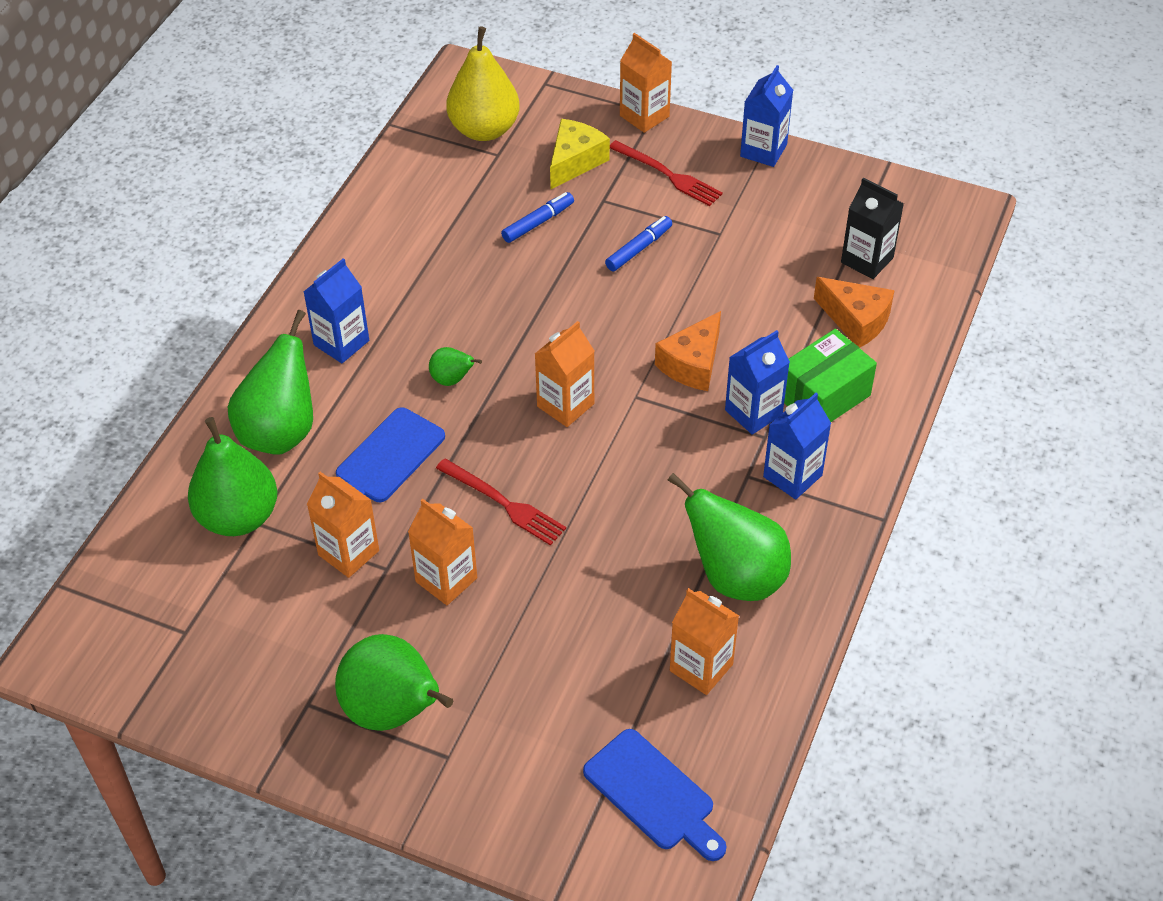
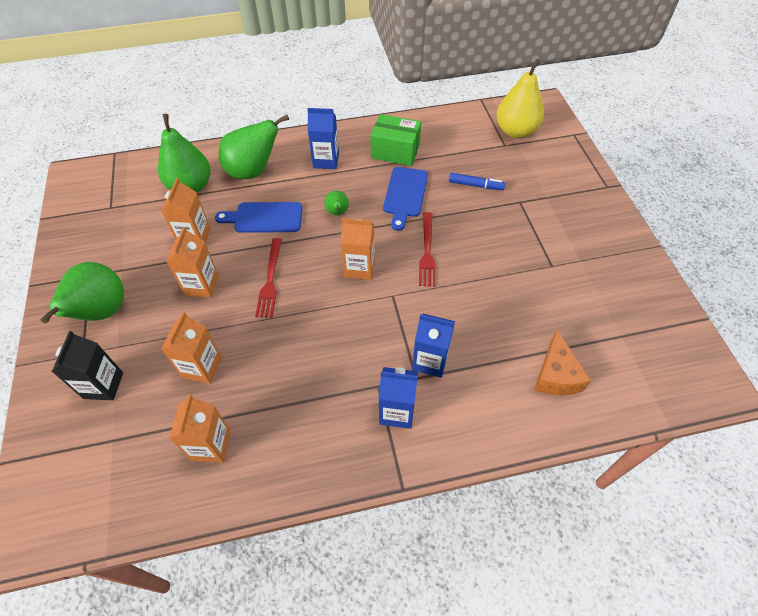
camera: 55 degrees right, 5 degrees up
yellow cheese [550,119,610,189] -> none
blue cutting board [583,729,727,861] -> blue cutting board moved to [383,167,428,231]
blue marker [605,216,672,271] -> none
red fork [610,140,723,206] -> red fork moved to [419,212,436,287]
orange carton [620,33,672,133] -> orange carton moved to [162,312,222,384]
orange cheese [655,311,721,391] -> none
green pear [668,473,791,601] -> none
blue carton [740,65,793,167] -> none
green box [784,329,877,422] -> green box moved to [370,114,421,166]
black carton [841,178,904,279] -> black carton moved to [52,331,123,400]

